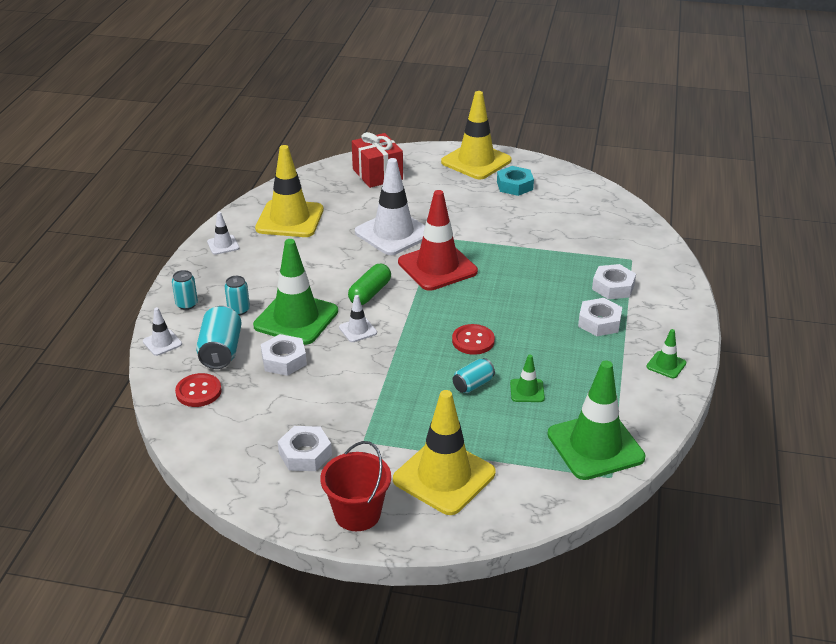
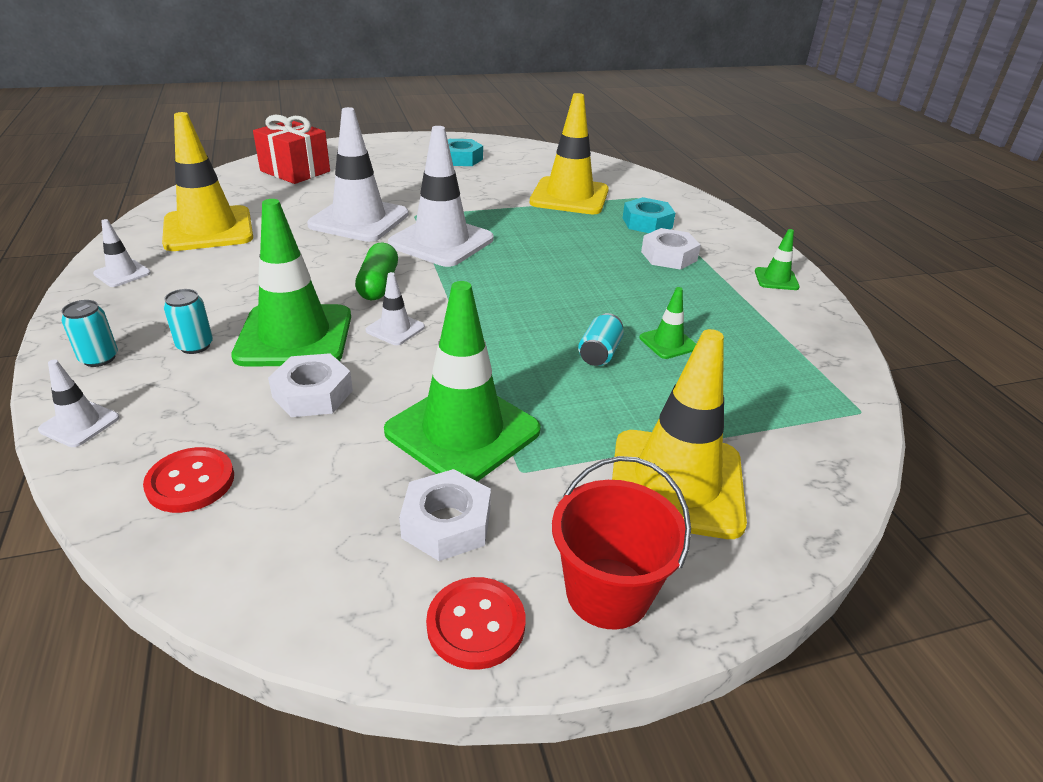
camera: 30 degrees left, 0 degrees up
turquoise can [196,306,242,369] -> none
red traffic cone [398,190,478,291] -> white traffic cone [388,126,494,267]
yellow traffic cone [441,91,512,179] -> yellow traffic cone moved to [530,93,609,214]
red button [452,324,495,355] -> red button moved to [426,577,525,670]
green traffic cone [547,361,645,480] -> green traffic cone moved to [384,281,541,482]
white nut [592,264,636,299] -> turquoise nut [623,197,675,233]

